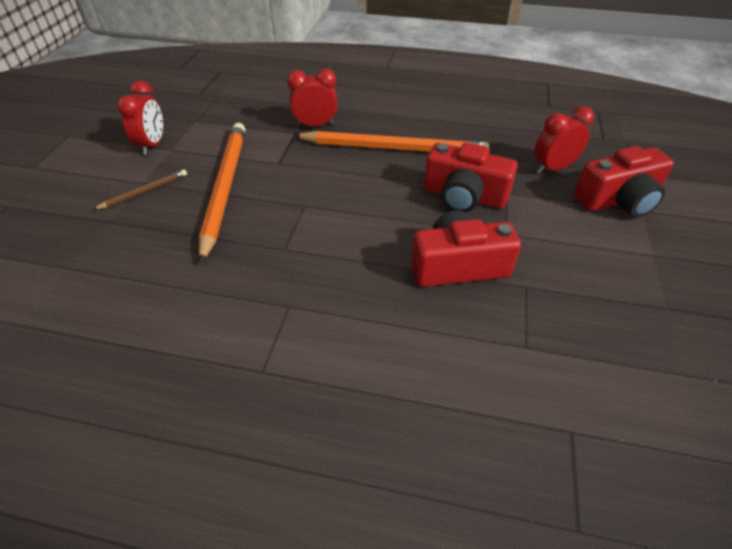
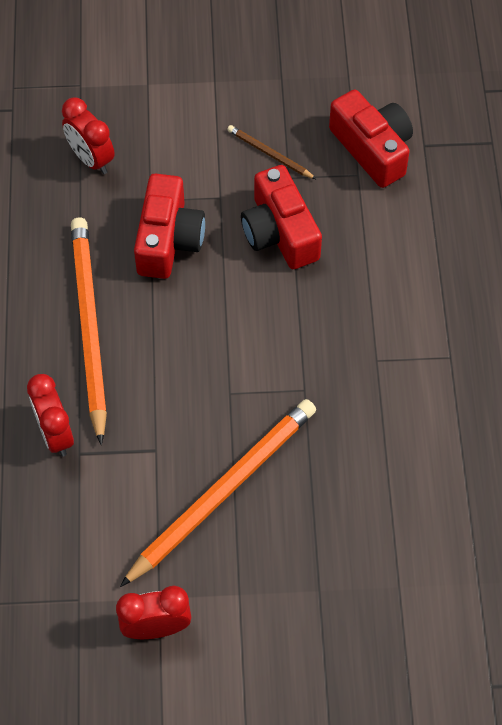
camera: 105 degrees left, 15 degrees up
brown pencil [93,169,187,210] -> brown pencil moved to [227,125,316,179]
orange pencil [199,123,245,264] -> orange pencil turned 150 degrees clockwise [120,399,316,587]
red camera [574,146,674,217] -> red camera moved to [329,89,413,188]

